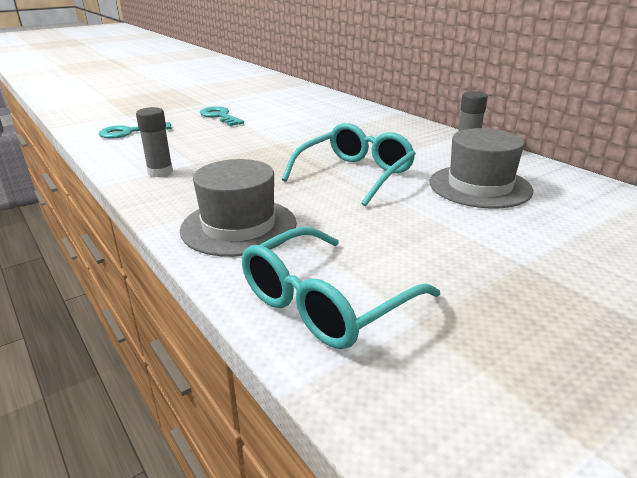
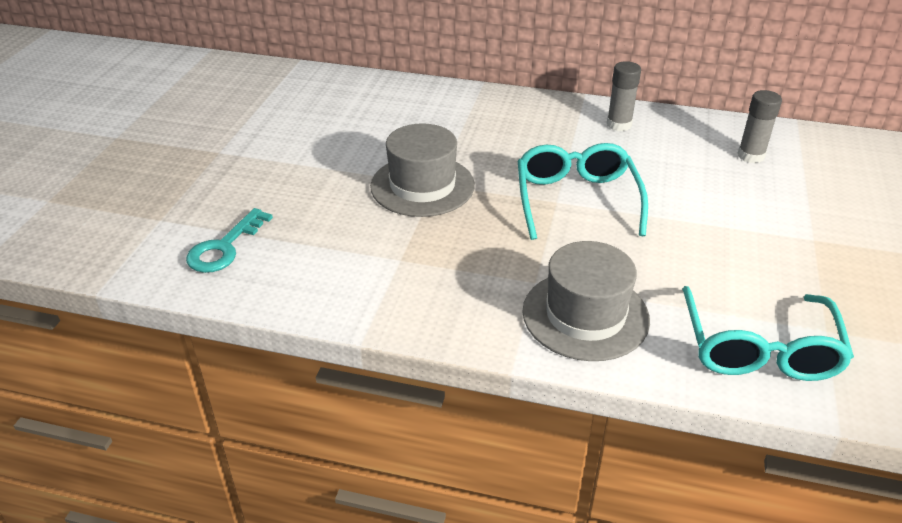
camera: 40 degrees left, 10 degrees up
grey glue stick [136,107,173,177] -> grey glue stick moved to [737,90,782,163]
turquoise key [200,106,244,126] -> none
grey hat [430,128,533,209] -> grey hat moved to [370,123,475,217]

